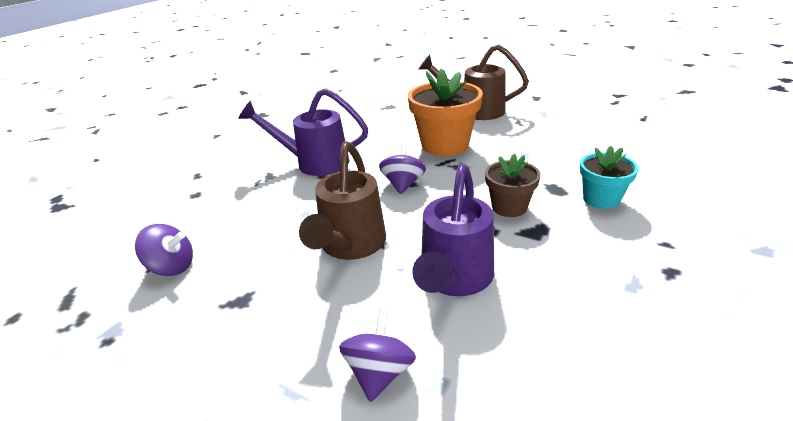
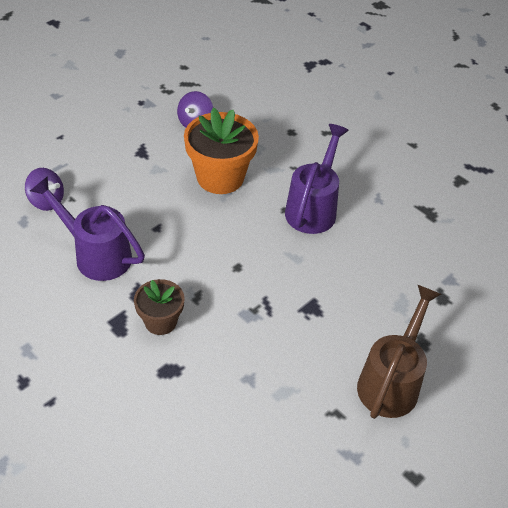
camera: 100 degrees right, 15 degrees up
brown watering can [299,141,386,260] -> none
purple spinning top [379,143,426,195] -> none
orange flower pot [408,69,483,156] -> orange flower pot moved to [184,108,259,194]
turquoise flower pot [580,146,639,209] -> none

